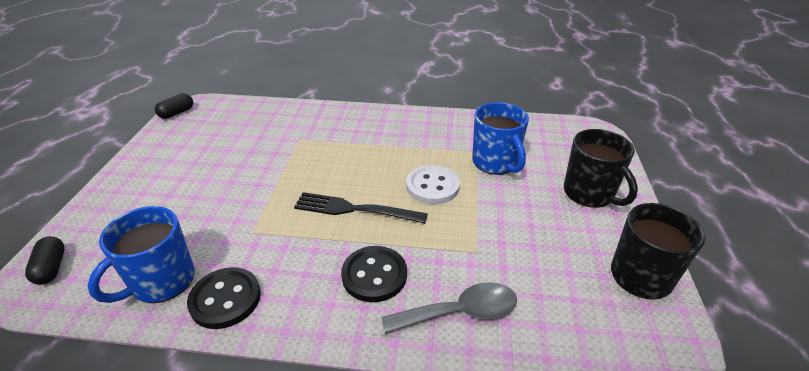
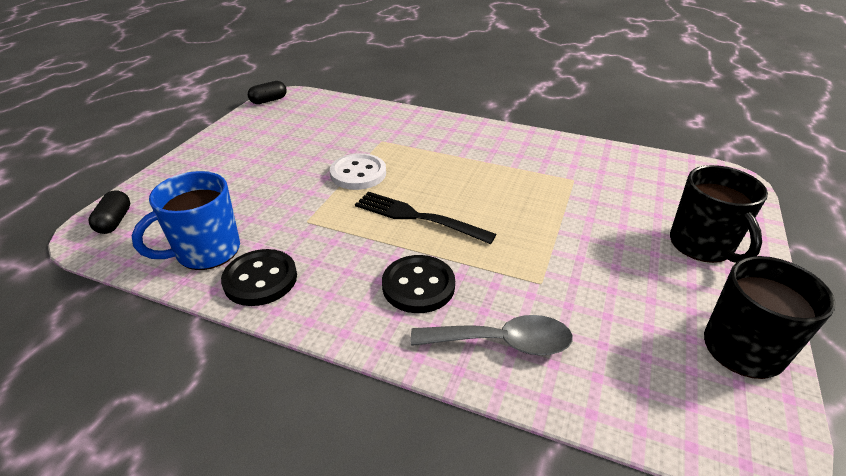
camera: 15 degrees right, 0 degrees up
white button [406,165,460,204] -> white button moved to [330,153,386,190]
blue mug [472,102,529,175] -> none

